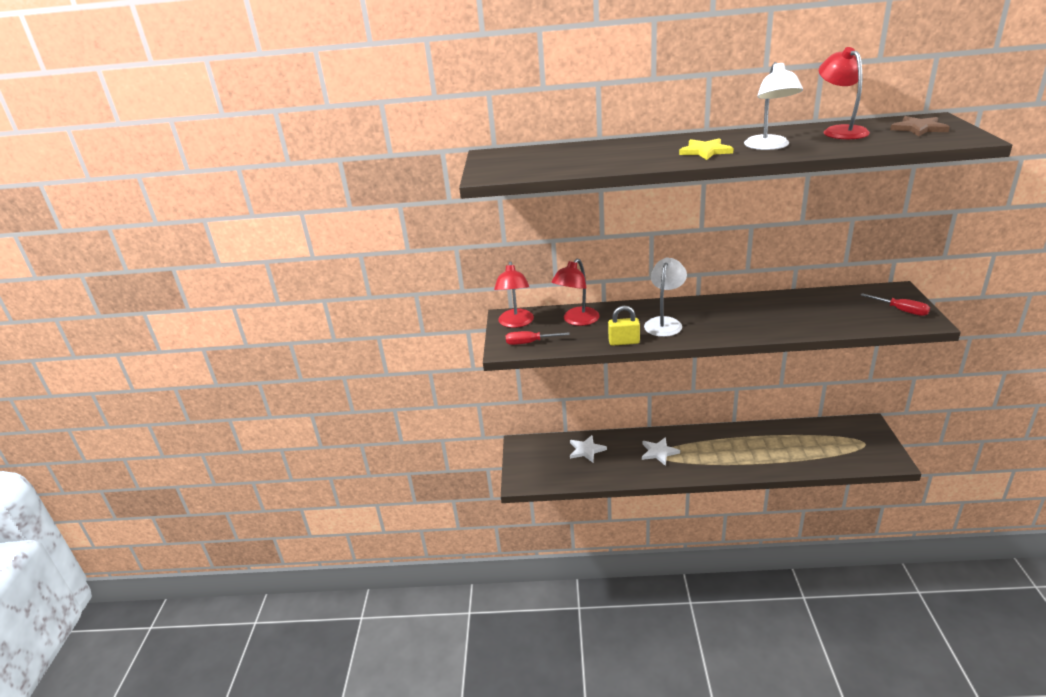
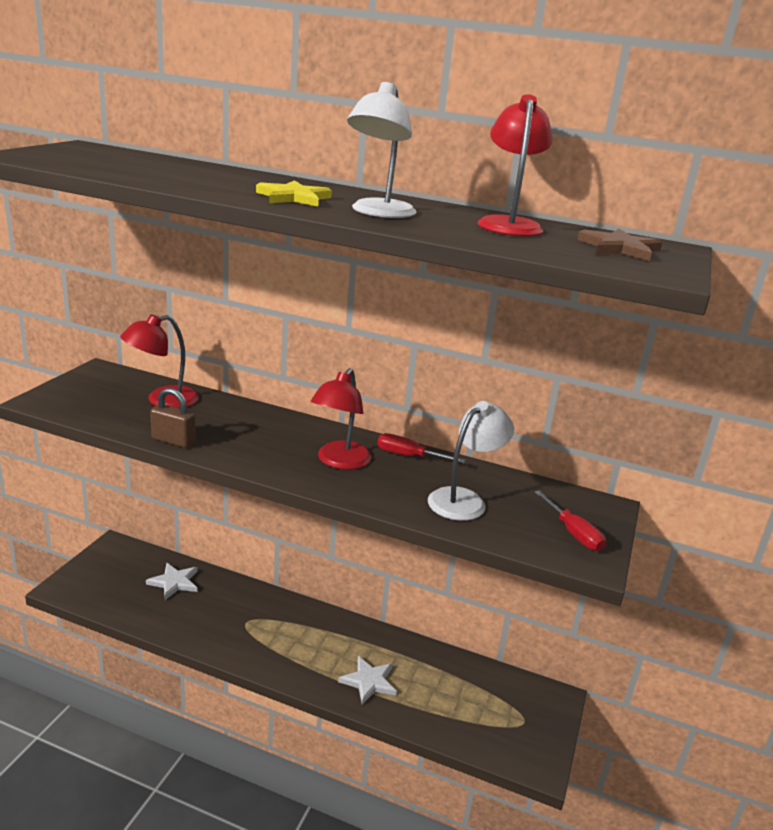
camera: 15 degrees right, 5 degrees down
red lamp [494,261,534,328] -> red lamp moved to [310,368,372,470]
red screwdriver [506,331,570,345] -> red screwdriver moved to [377,433,465,463]
yellow padlock [608,306,640,346] -> brown padlock [150,388,196,448]
white star [642,437,680,466] -> white star moved to [338,656,397,705]
white lamp [644,257,687,337] -> white lamp moved to [428,401,514,521]

